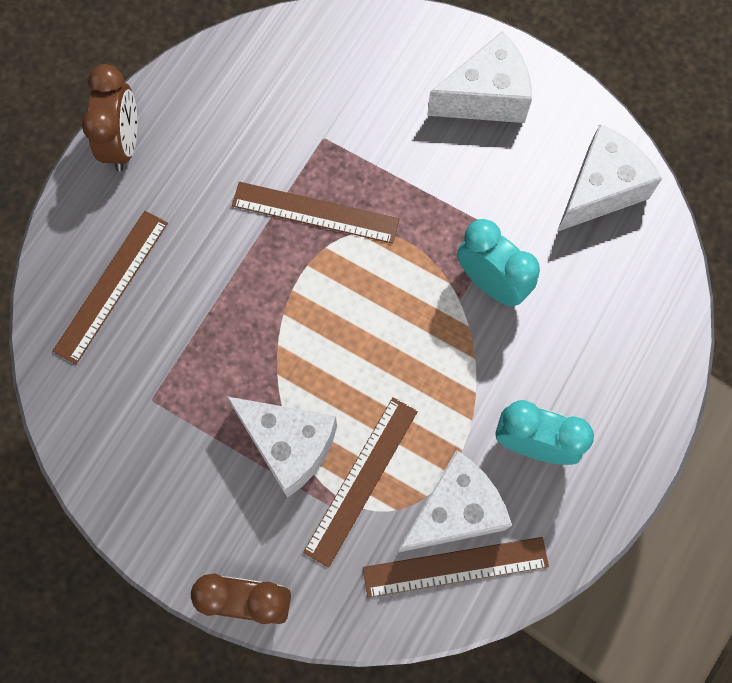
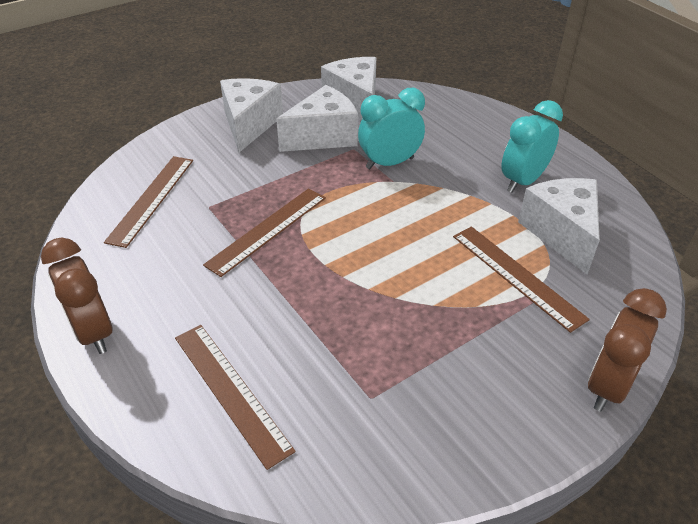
camera: 65 degrees left, 30 degrees down
brown clock [82,64,137,171] -> brown clock turned 150 degrees counterclockwise [41,238,112,354]
white cheese [226,396,337,498] -> white cheese moved to [276,85,358,152]
brown ruler [363,537,549,598] -> brown ruler moved to [104,156,193,248]

